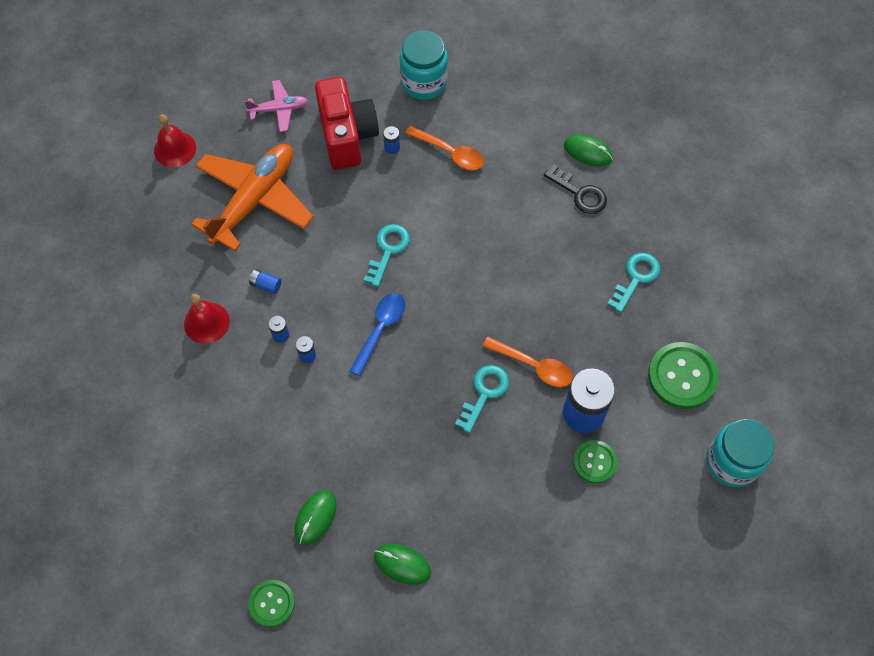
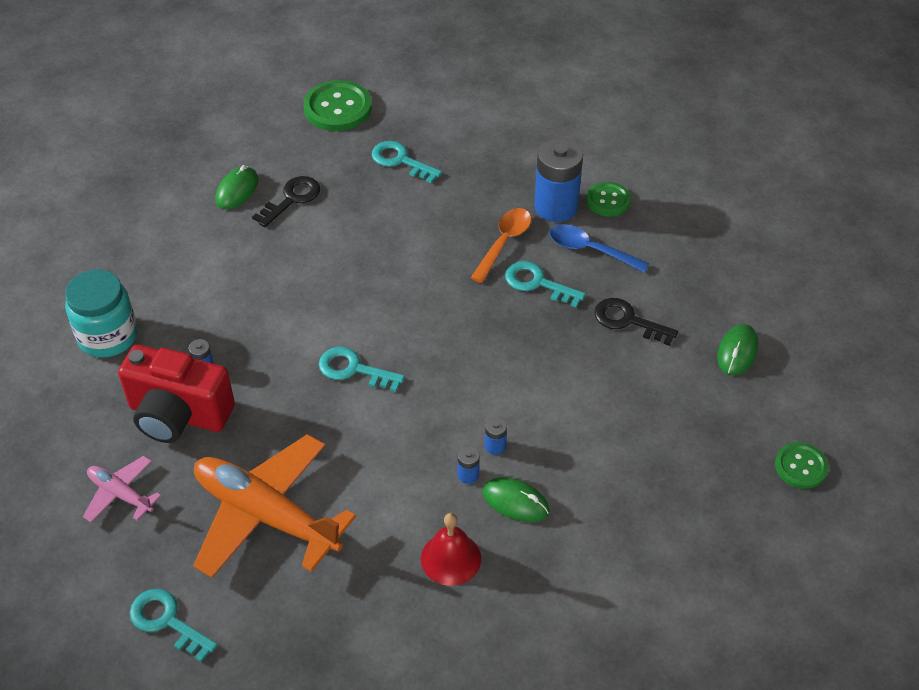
camera: 90 degrees left, 15 degrees down
red bell [154,114,196,167] -> turquoise key [130,589,218,662]
pink plane [244,80,308,132] -> pink plane turned 45 degrees counterclockwise [83,456,161,522]
blue battery [249,269,281,294] -> none
green mouse [294,490,337,545] -> green mouse moved to [482,477,549,522]
red camera [315,77,379,170] -> red camera turned 150 degrees counterclockwise [118,345,235,443]
blue spoon [350,293,405,376] -> blue spoon moved to [549,224,649,273]
orange spoon [405,126,484,170] -> none
green button [648,342,719,409] -> green button moved to [303,80,372,131]
turquoise jar [706,419,774,487] -> none
none -> black key [594,298,678,346]

